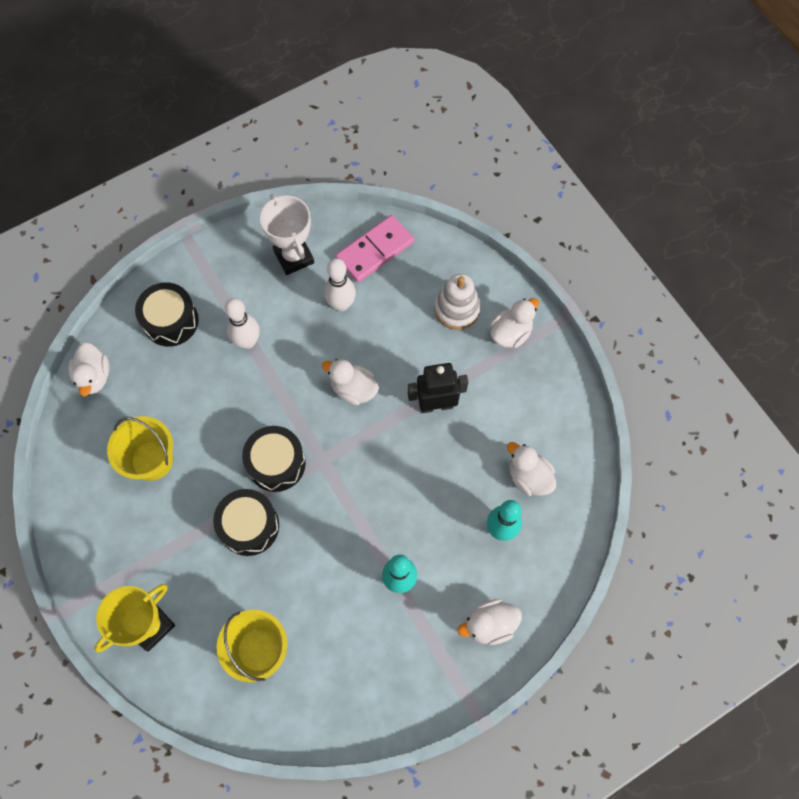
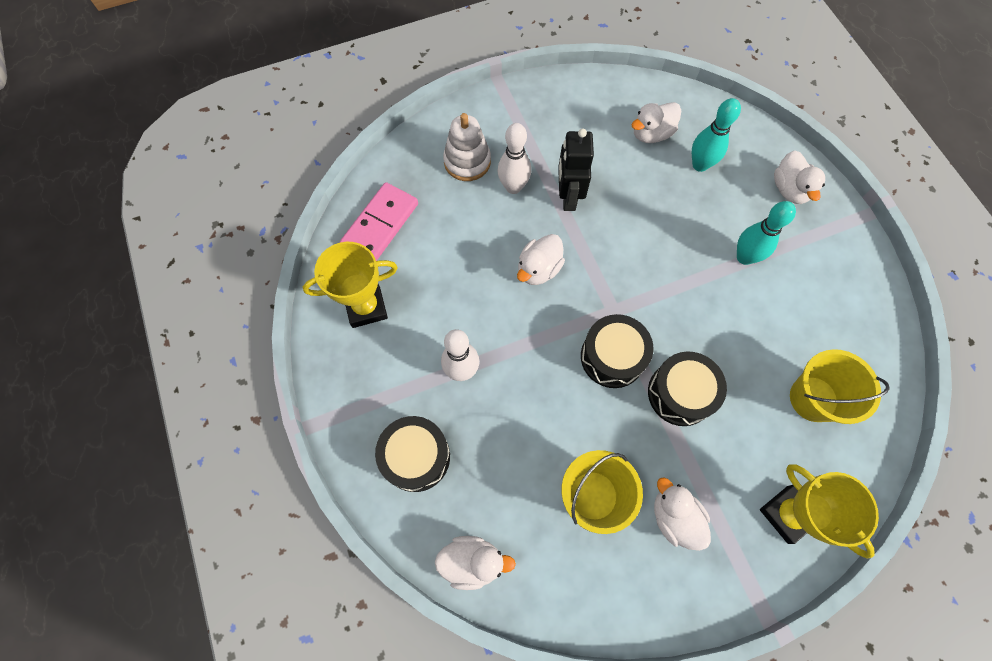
camera: 80 degrees left, 0 degrees up
white trophy [260,194,314,275] -> yellow trophy [303,242,398,328]
white bowling pin [324,258,356,312] -> white bowling pin moved to [497,123,531,194]
pink domino [336,215,414,282] -> pink domino turned 60 degrees clockwise [340,182,418,261]
white duck [490,298,539,348] -> white duck moved to [654,477,711,551]

